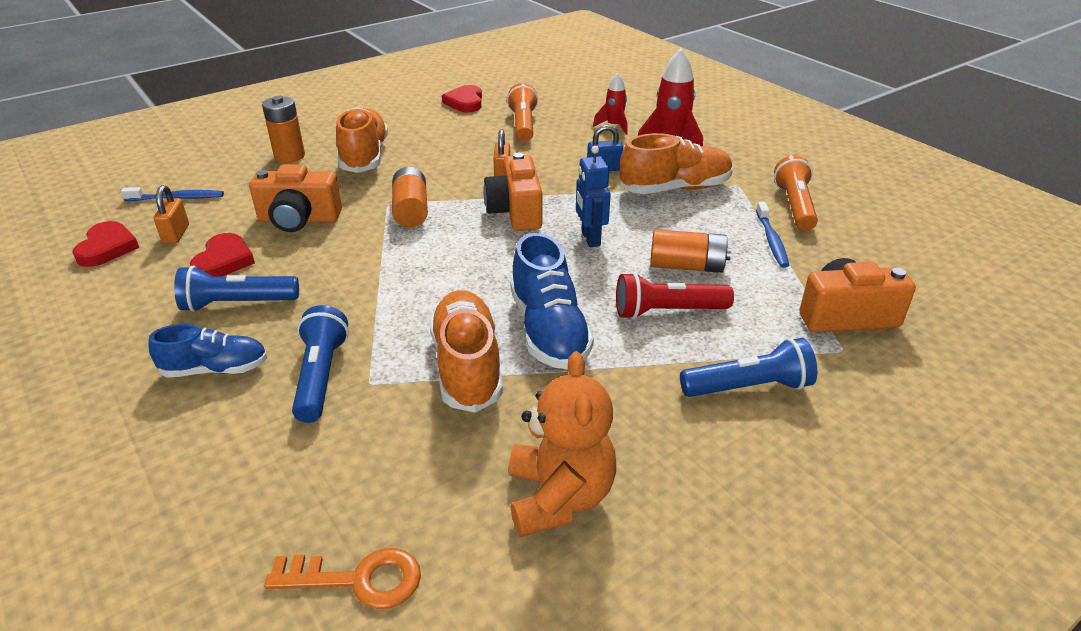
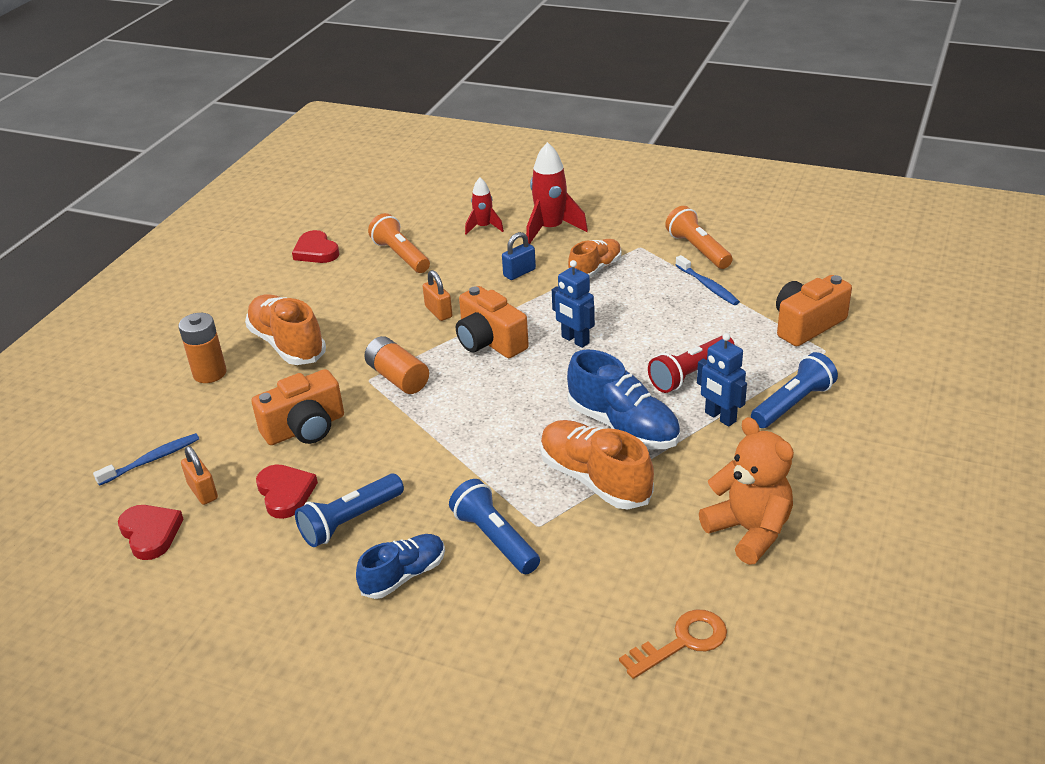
camera: 30 degrees left, 0 degrees up
orange shoe [620,133,733,194] -> orange shoe [568,239,622,278], size x0.65
orange battery [650,229,731,273] -> none
none -> blue robot [697,333,747,427]

